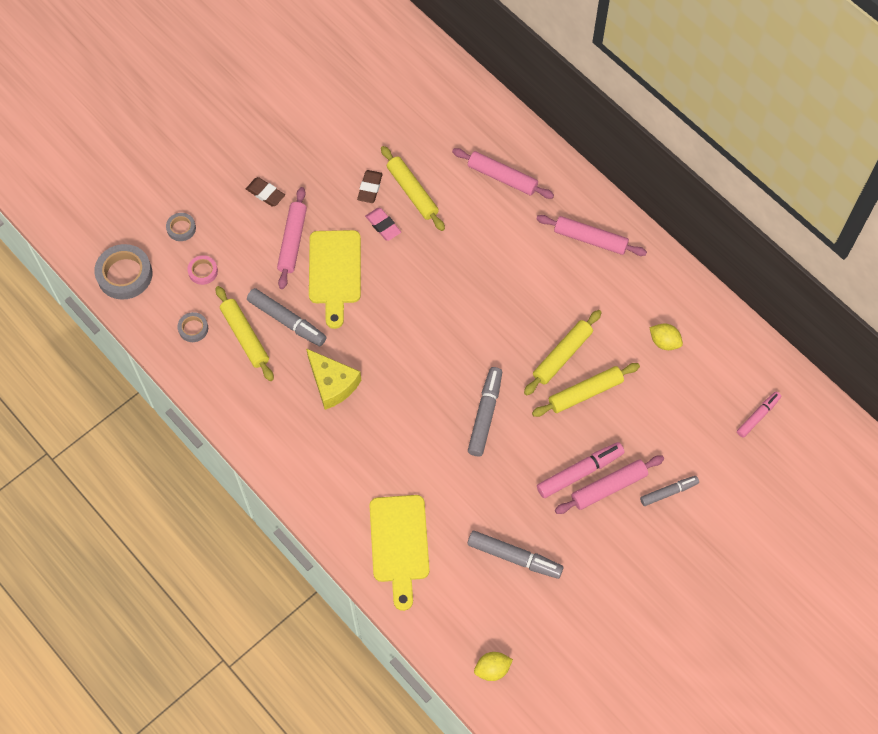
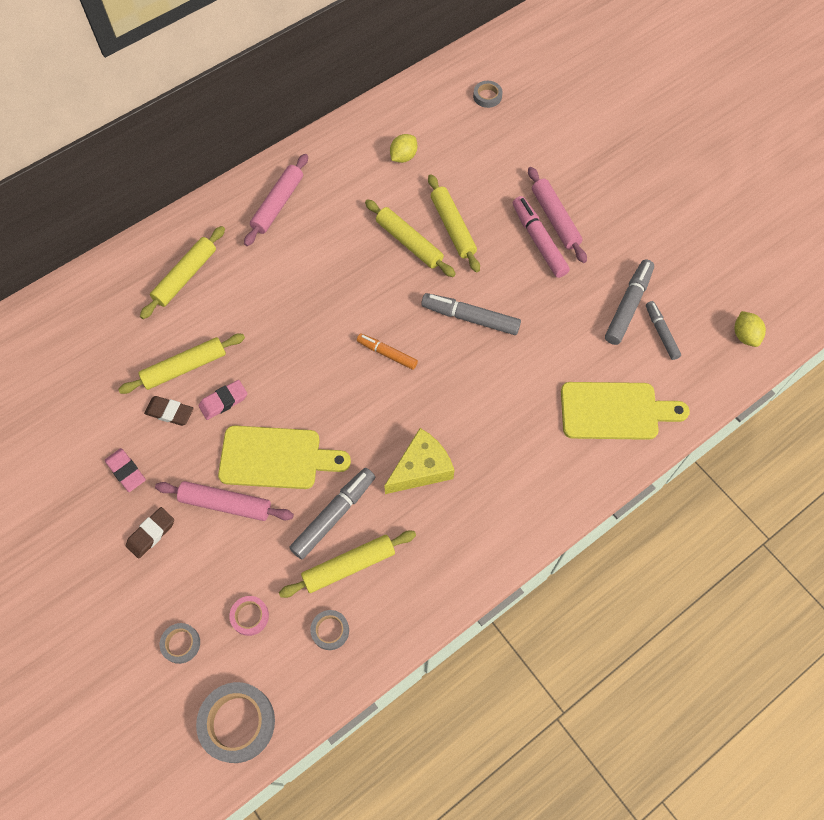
camera: 85 degrees left, 0 degrees up
pink rolling pin [452,148,554,199] -> yellow rolling pin [140,226,225,319]
grey marker [640,476,699,506] -> grey marker moved to [646,301,681,360]
pink marker [737,391,781,438] -> grey tape [473,81,503,108]
none -> pink eraser [105,448,146,492]
none -> orange marker [357,333,418,370]

